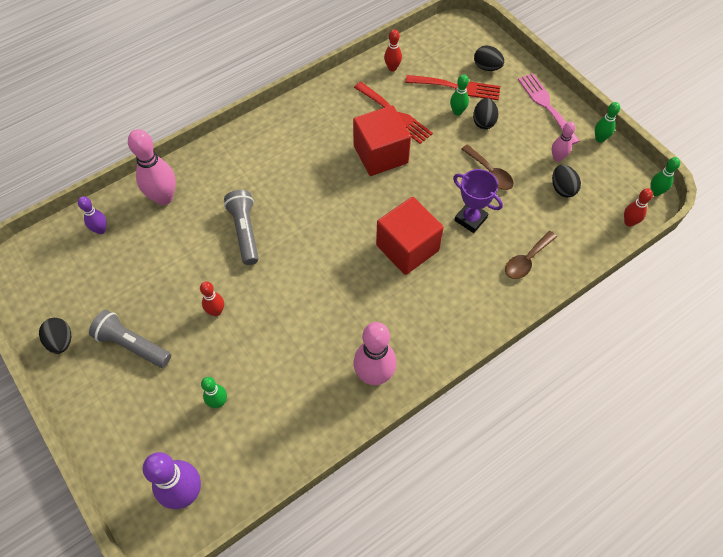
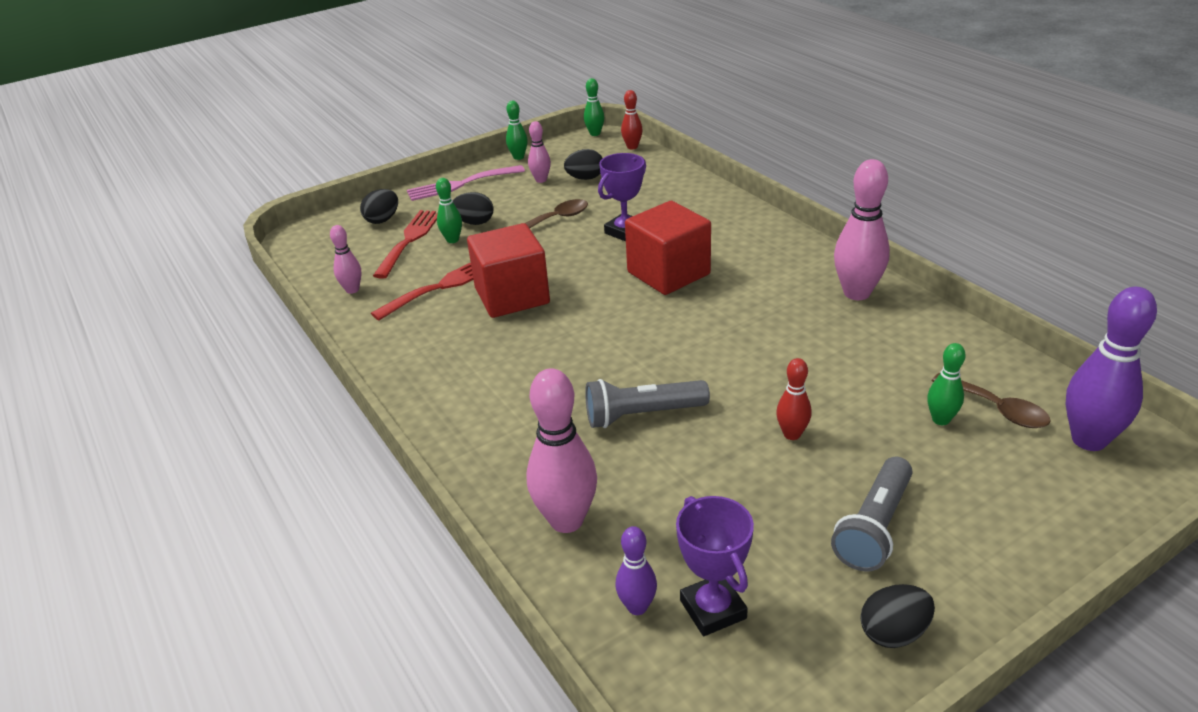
camera: 85 degrees left, 25 degrees down
red bowling pin [384,29,402,72] -> pink bowling pin [330,225,362,294]
brown spoon [505,231,557,279] -> brown spoon moved to [932,373,1050,428]
none -> purple trophy [676,496,754,636]

